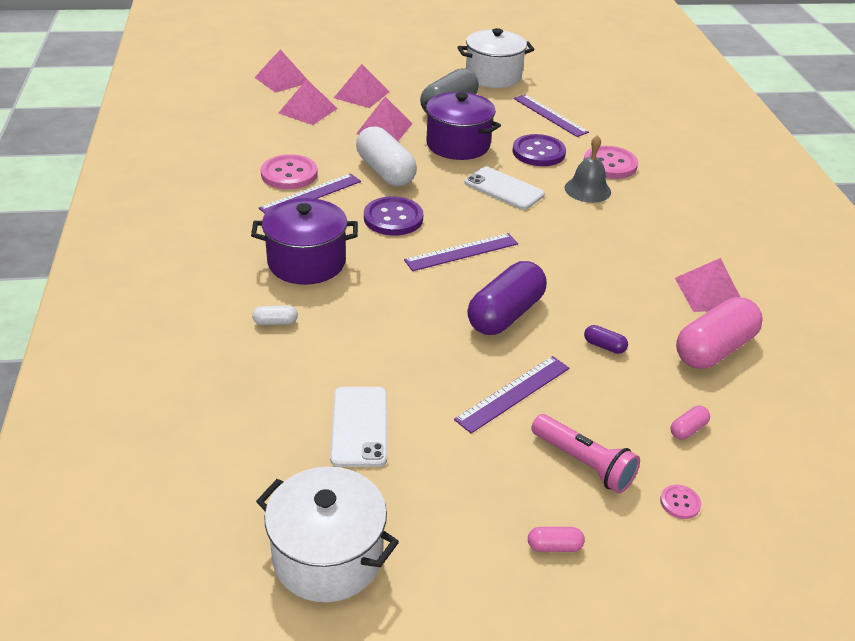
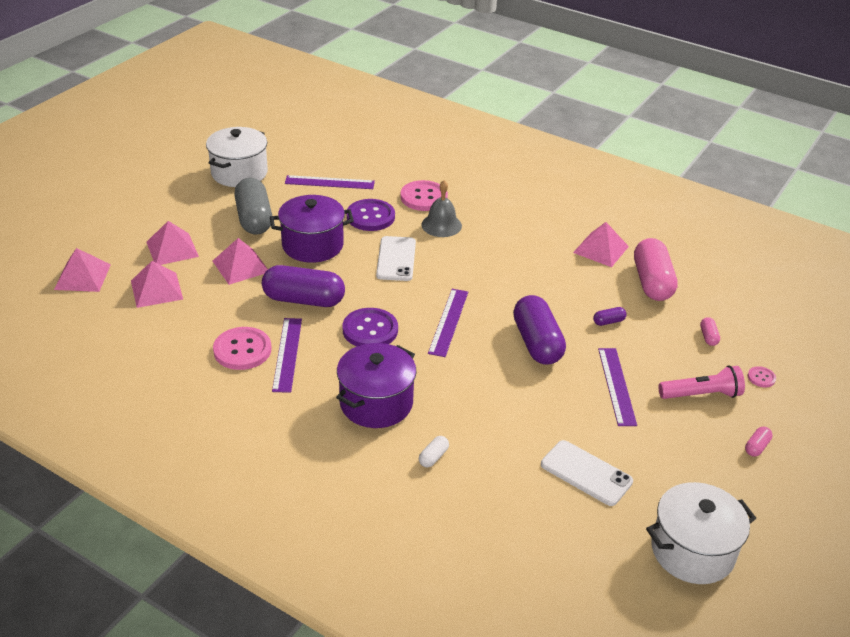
camera: 50 degrees left, 0 degrees up
white capsule [356,126,417,187] -> purple capsule [262,265,345,307]
white phone [464,167,545,210] -> white phone turned 75 degrees counterclockwise [376,236,416,281]

